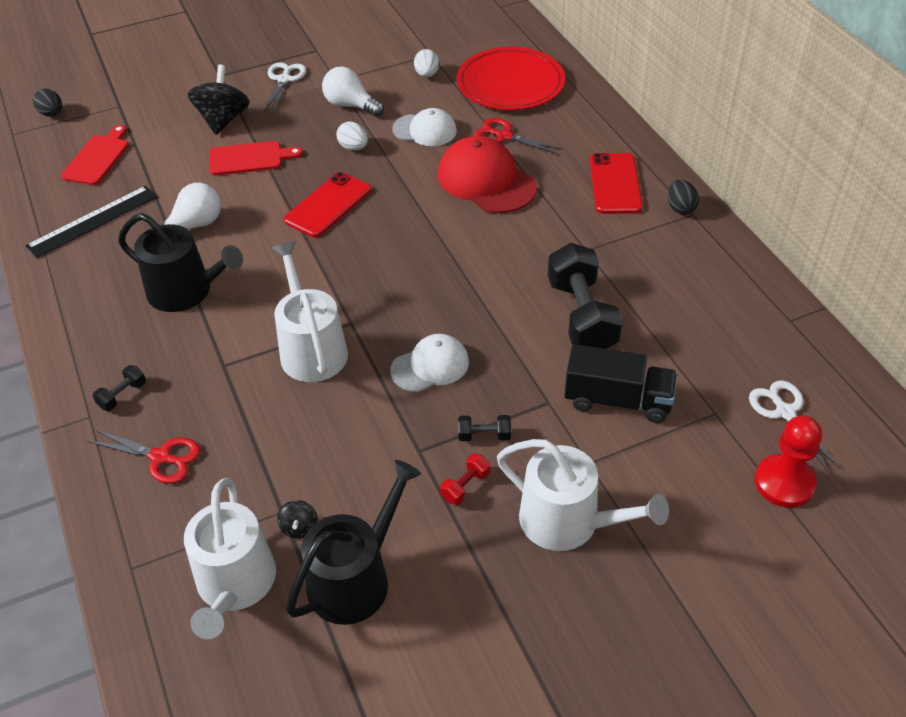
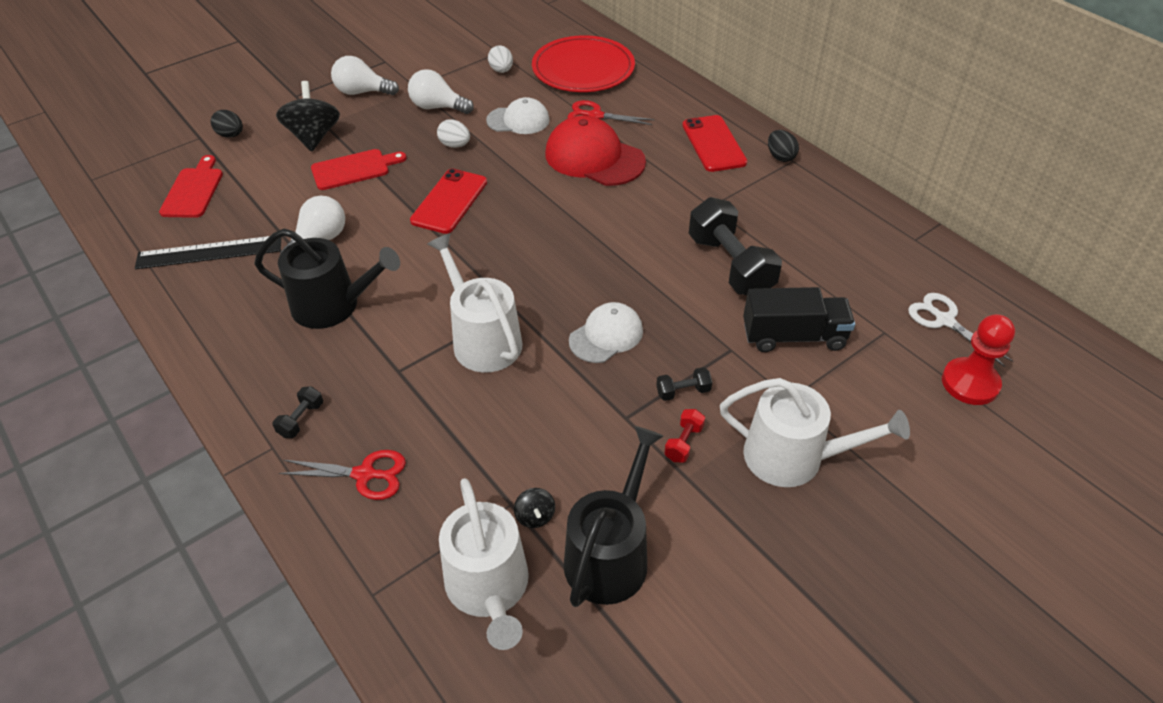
camera: 15 degrees left, 0 degrees up
black ruler [26,186,157,258] -> black ruler turned 45 degrees clockwise [135,236,281,269]
black egg [33,89,62,116] -> black egg moved to [211,110,243,138]
white scissors [264,62,306,113] -> white light bulb [331,56,399,95]

